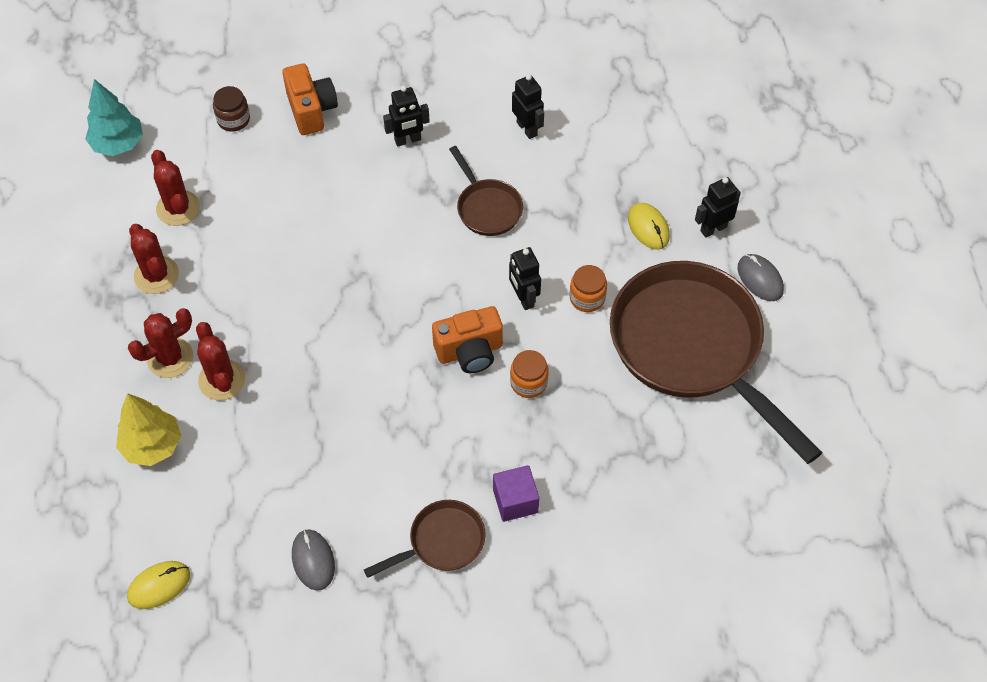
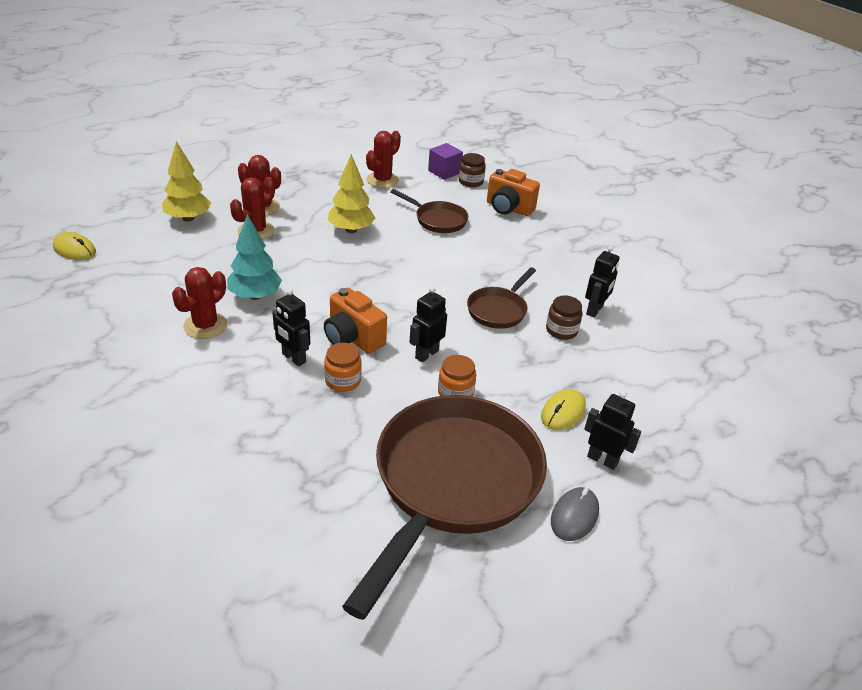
camera: 60 degrees right, 20 degrees down
turquoise tree [85,79,143,156] -> turquoise tree moved to [227,214,282,300]
red cactus [129,224,179,294] -> red cactus moved to [172,267,227,339]
orange camera [282,63,338,135] -> orange camera turned 75 degrees clockwise [487,169,540,216]
grey mouse [292,529,335,591] -> none
brown pan [364,500,486,578] -> brown pan moved to [391,189,468,233]
black robot [383,85,430,147] -> black robot moved to [272,289,310,367]
purple cube [493,465,539,522] -> purple cube moved to [428,143,463,180]
none -> yellow tree [328,154,375,233]
none -> brown jar [546,295,583,340]

